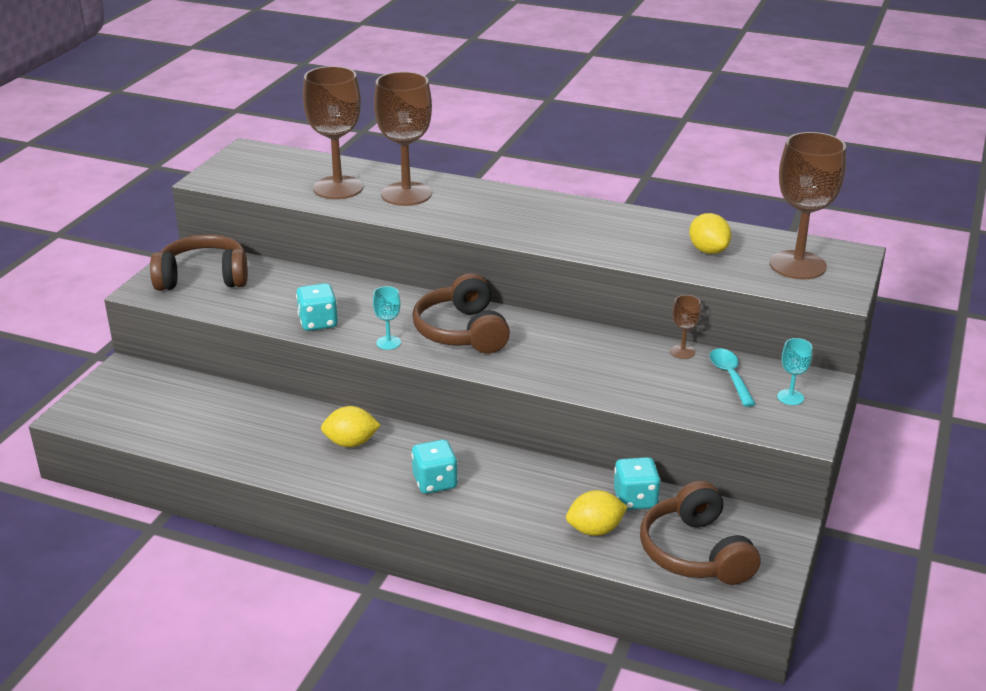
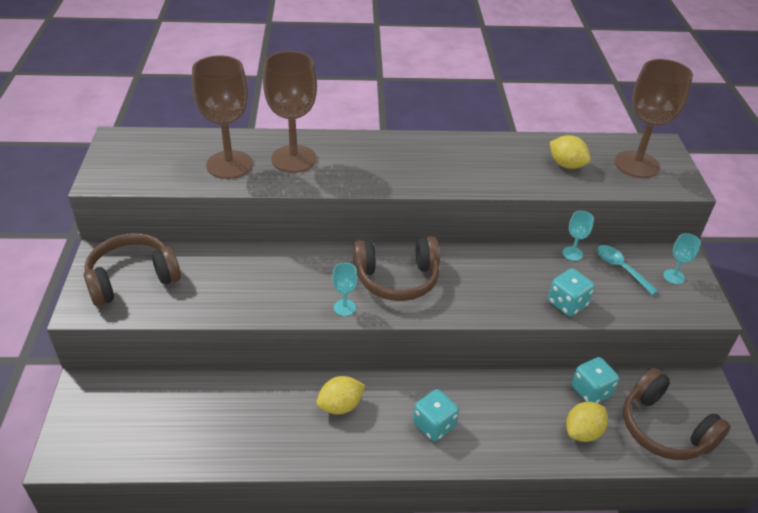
camera: 25 degrees left, 10 degrees up
turquoise dice [296,283,338,331] -> turquoise dice moved to [548,269,595,316]
brown headphones [412,273,510,353] -> brown headphones turned 60 degrees counterclockwise [353,236,440,301]
brown goblet [670,295,701,359] -> turquoise goblet [563,211,594,261]

